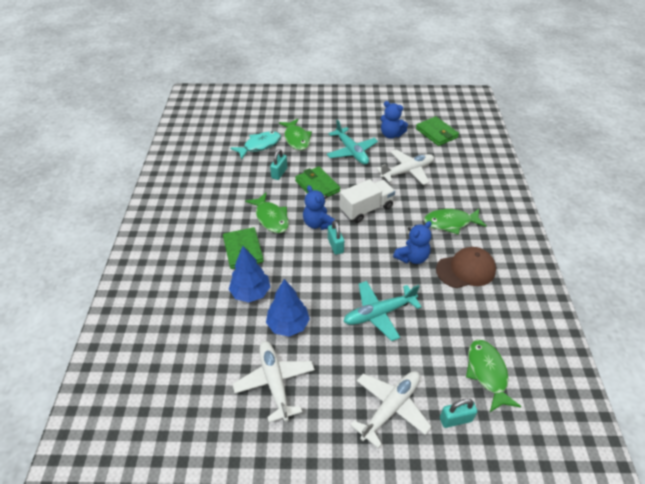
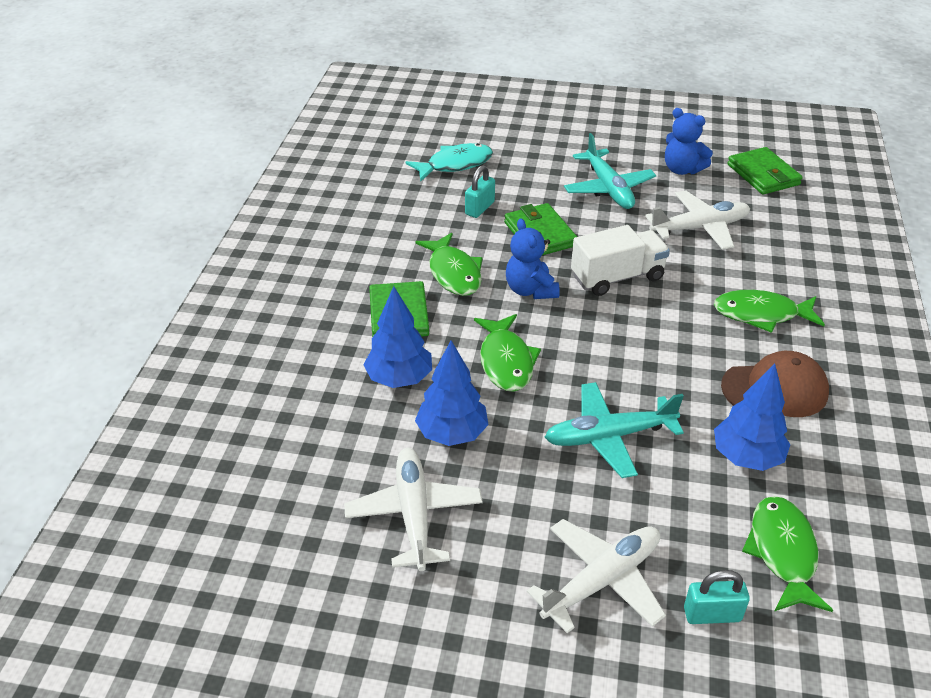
camera: 10 degrees right, 5 degrees down
green fish [279,119,312,150] -> green fish moved to [474,314,541,392]
turquoise padlock [328,220,344,255] -> none
blue teddy bear [393,221,432,264] -> none
none -> blue tree [714,364,790,471]

